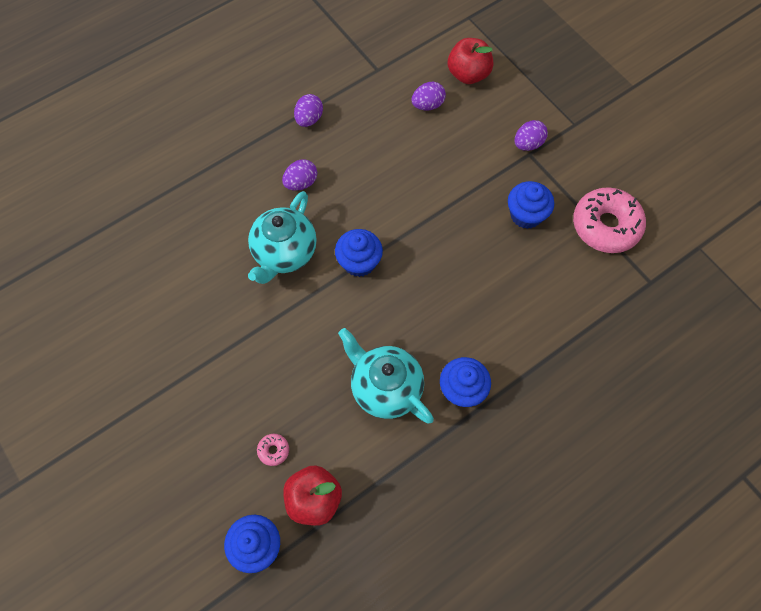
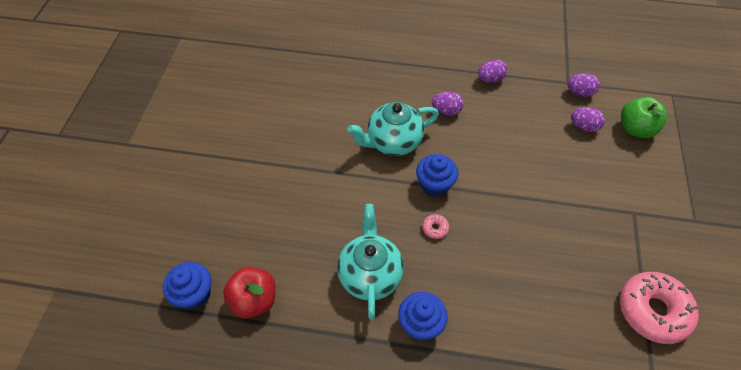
camera: 45 degrees right, 10 degrees down
pink donut [257,434,289,466] -> pink donut moved to [423,214,449,239]
red apple [448,38,493,84] -> green apple [621,97,667,138]
blue cupcake [508,181,554,229] -> none
purple egg [515,120,548,151] -> purple egg moved to [567,73,600,97]

